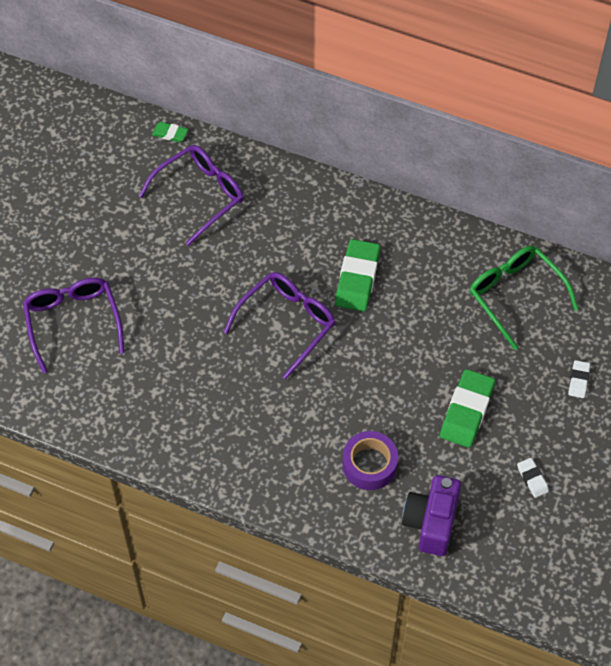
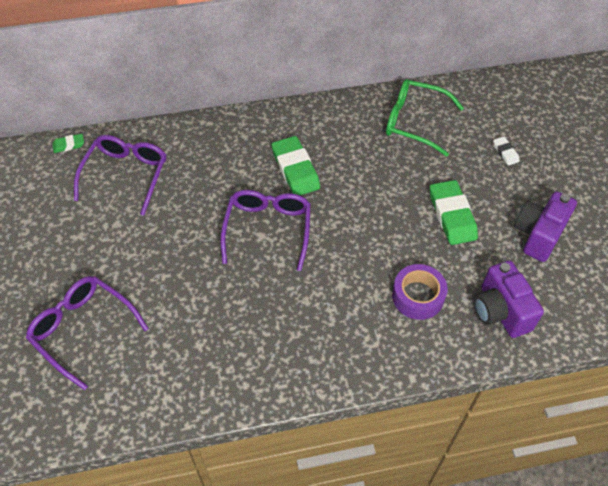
camera: 35 degrees left, 5 degrees down
white eraser [517,458,549,498] -> purple camera [514,192,577,262]

